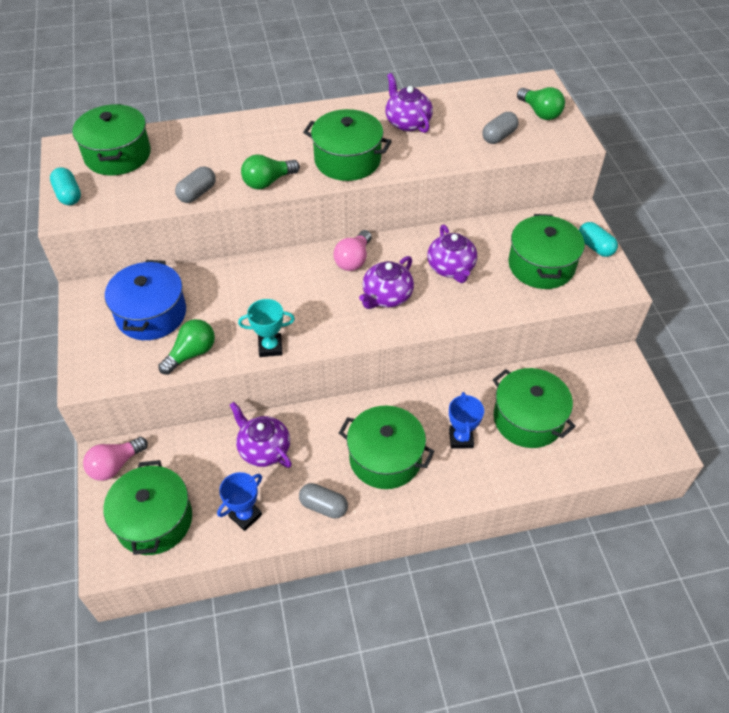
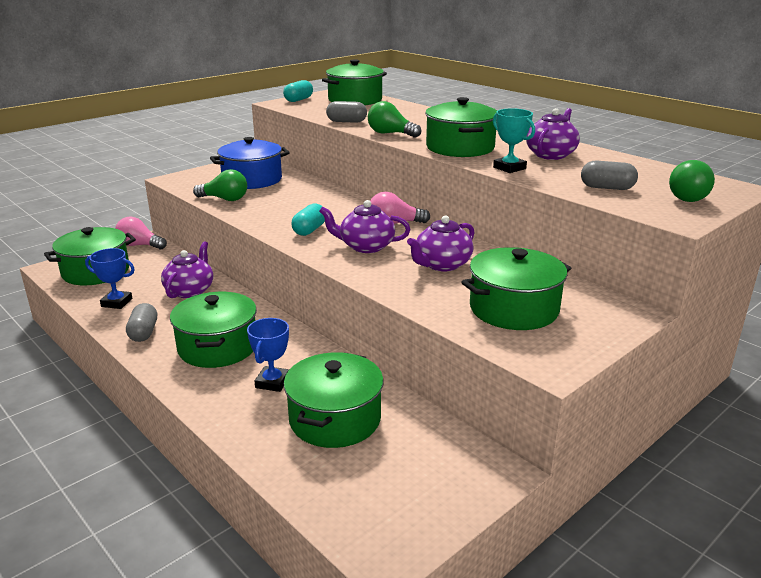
camera: 60 degrees right, 25 degrees down
turquoise trophy [238,299,295,357] -> turquoise trophy moved to [493,108,535,173]
blue trophy [449,392,484,449] -> blue trophy turned 45 degrees counterclockwise [247,318,289,392]
turquoise capsule [579,222,618,257] -> turquoise capsule moved to [291,204,325,236]

